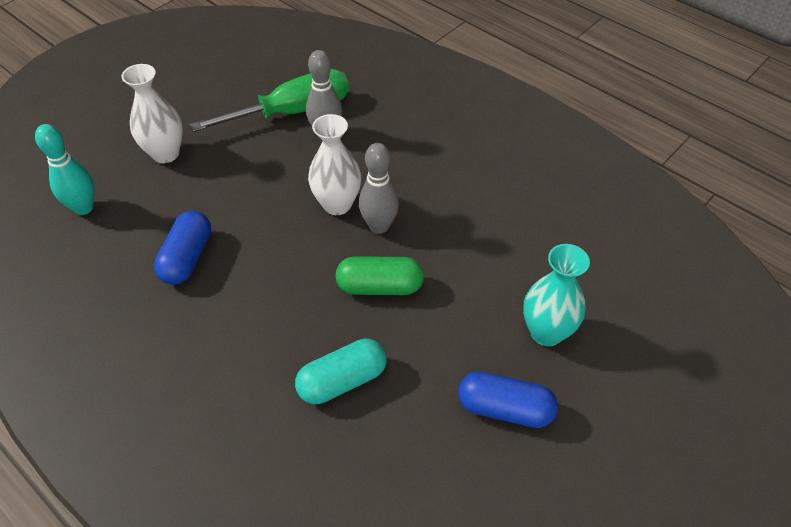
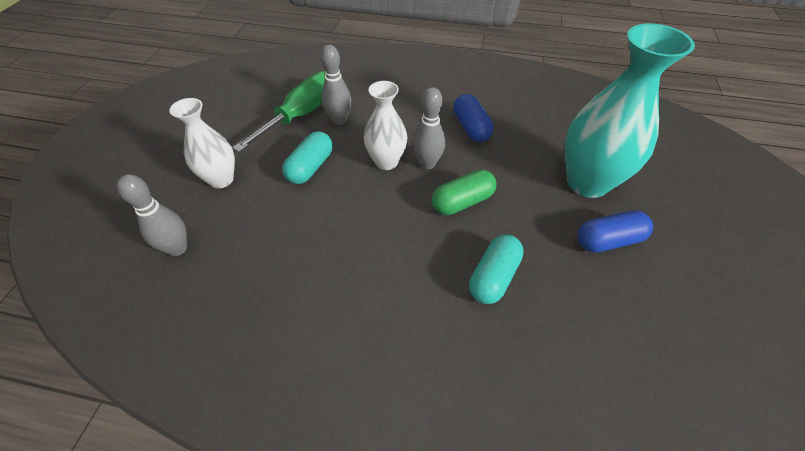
camera: 30 degrees left, 0 degrees up
turquoise bowling pin [35,124,94,215] -> grey bowling pin [117,174,187,256]
blue capsule [154,211,211,285] -> blue capsule moved to [453,94,494,142]
turquoise vase [523,244,590,346] -> turquoise vase [565,23,695,198], size x1.71
none -> turquoise capsule [282,131,333,184]

